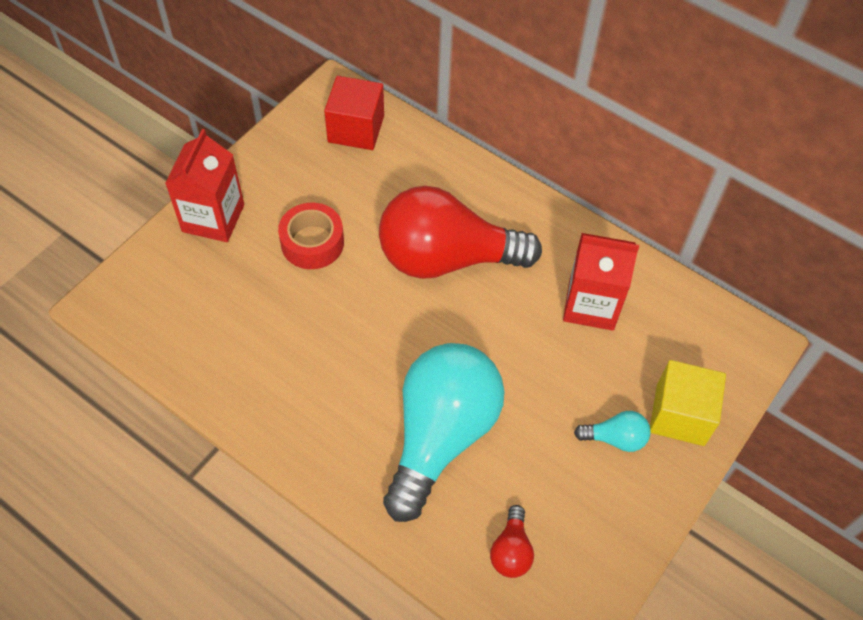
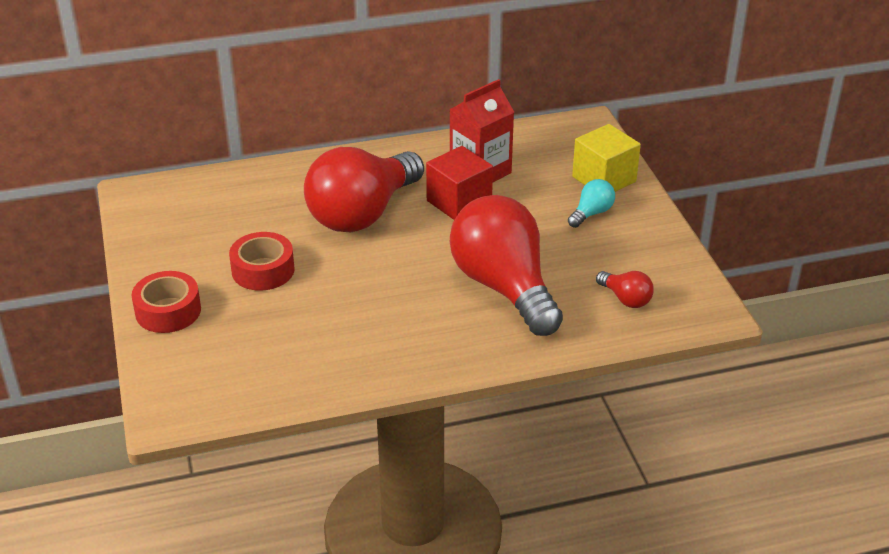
camera: 50 degrees left, 20 degrees down
red carton [165,129,244,242] -> red tape [131,271,201,333]
red cube [324,76,384,150] -> red cube moved to [426,146,493,220]
turquoise light bulb [383,343,505,522] -> red light bulb [450,195,563,336]

